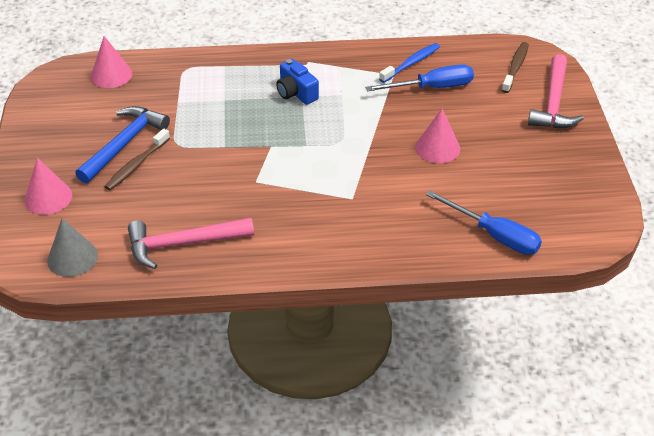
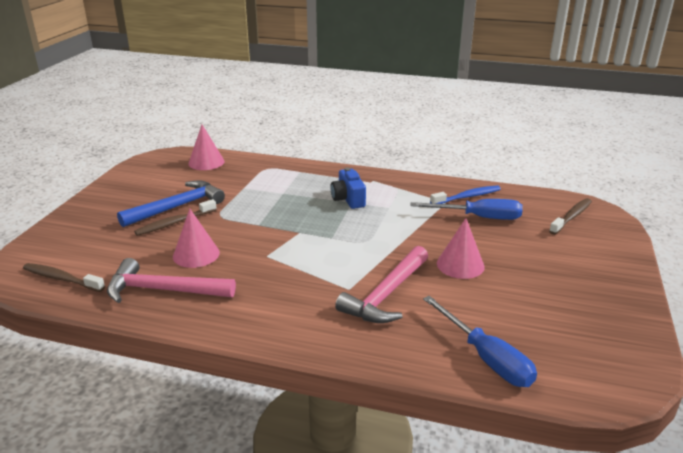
camera: 20 degrees right, 15 degrees down
pink cone [24,158,72,215] -> pink cone moved to [173,209,220,268]
grey cone [47,218,98,277] -> brown toothbrush [23,263,105,292]
pink hammer [528,54,584,128] -> pink hammer moved to [335,246,428,323]

